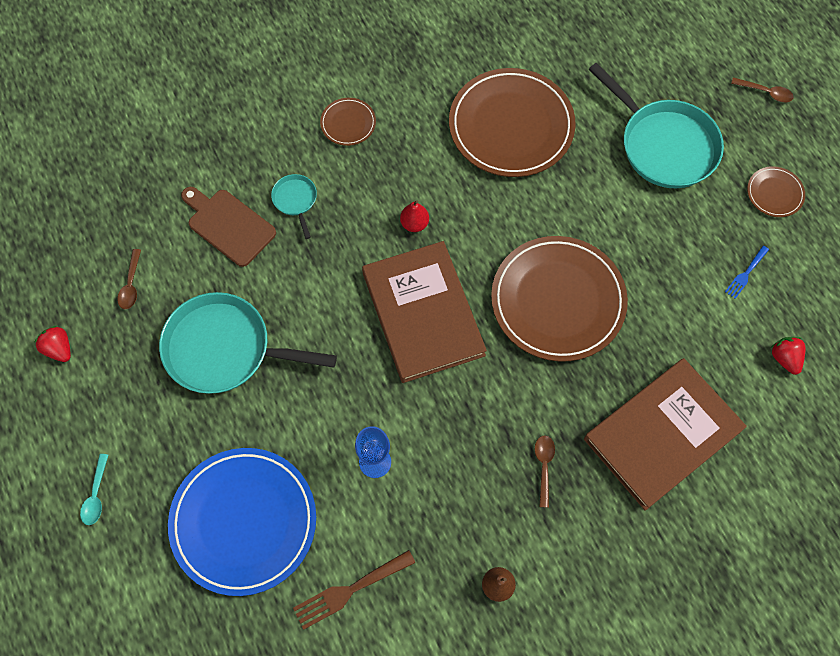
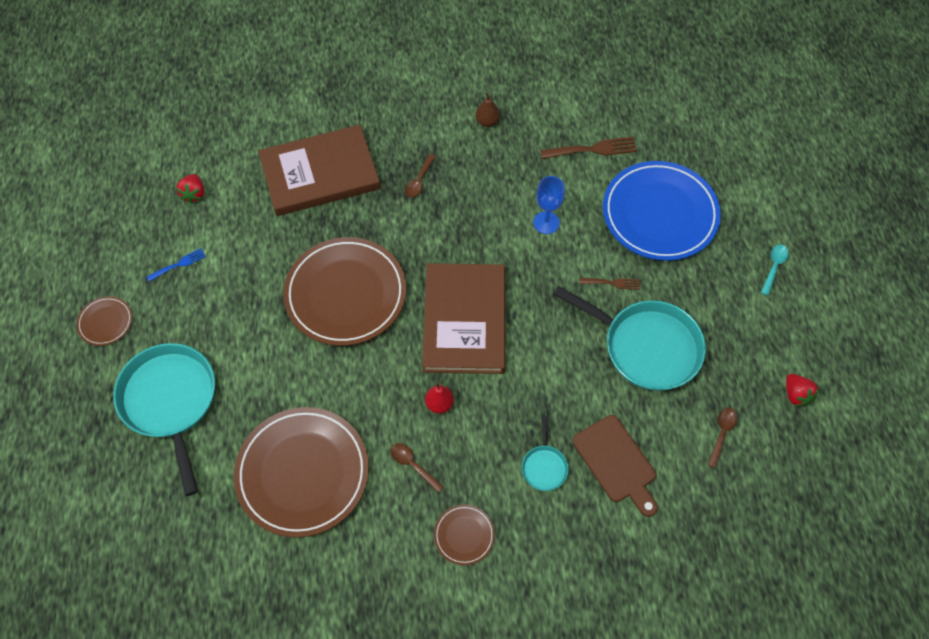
camera: 160 degrees left, 5 degrees down
brown spoon [731,77,794,102] -> brown spoon moved to [391,443,444,493]
none -> brown fork [579,278,640,290]

